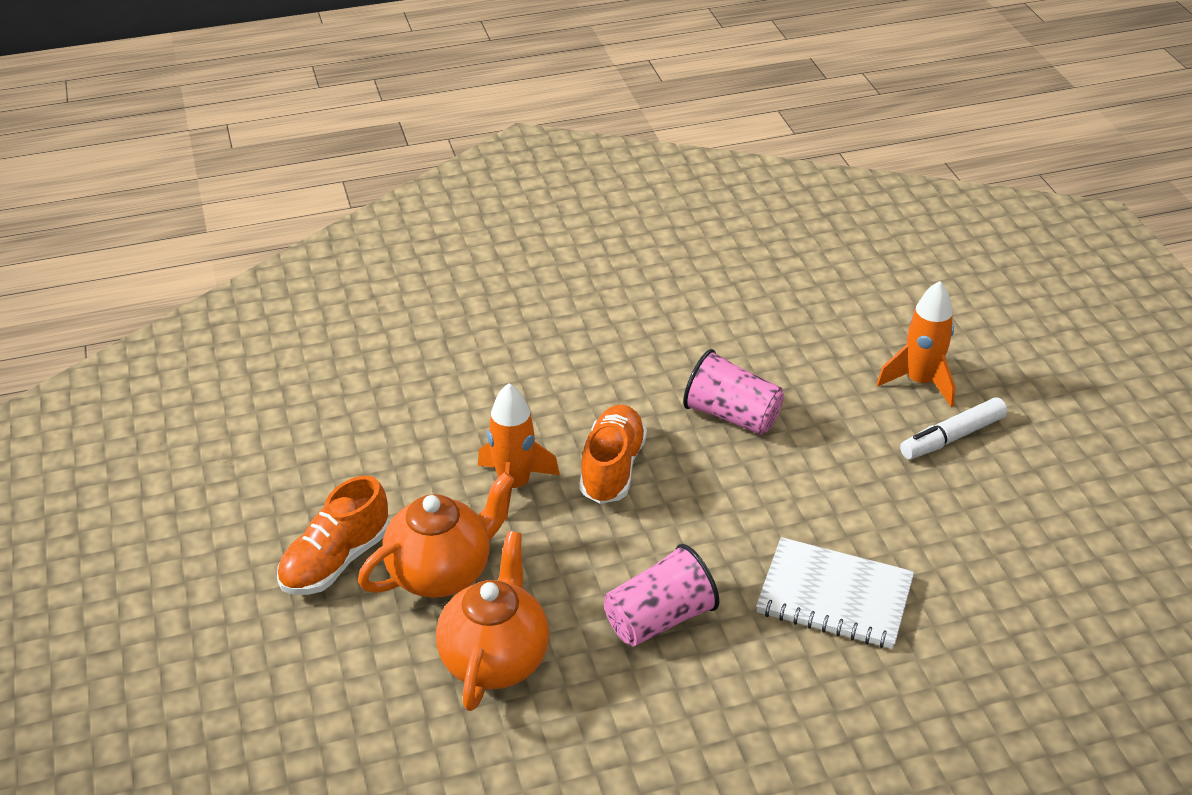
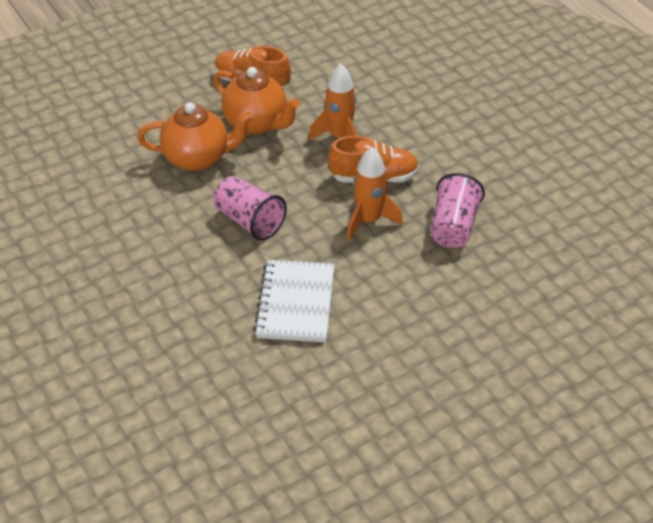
camera: 75 degrees right, 5 degrees up
orange rocket [877,281,955,407] -> orange rocket moved to [347,147,403,240]
white marker [900,397,1007,459] -> none

